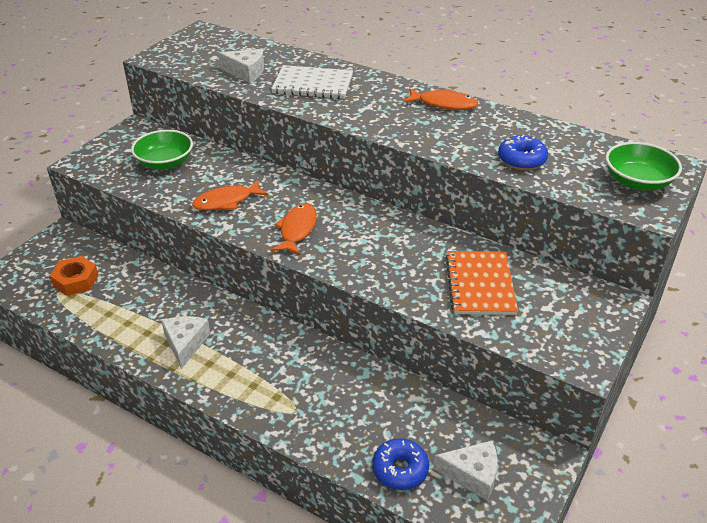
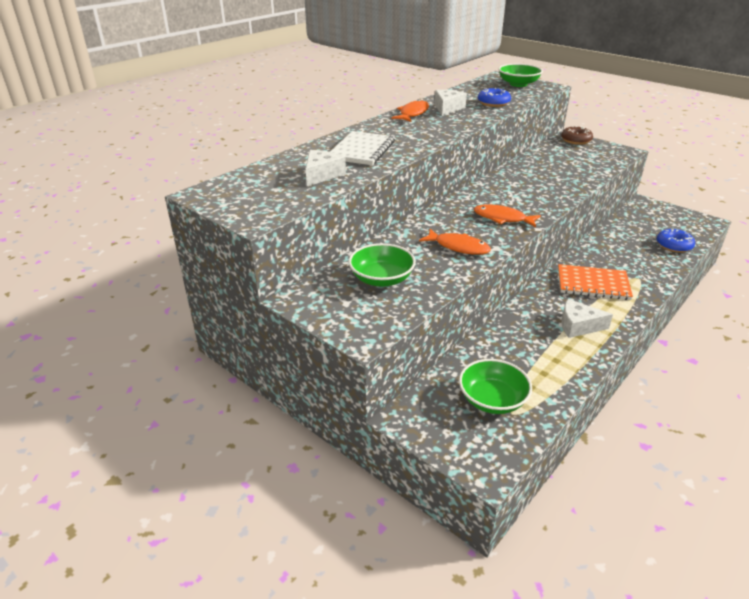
camera: 80 degrees left, 5 degrees down
orange nut [50,256,99,296] -> green bowl [459,359,532,414]
orange fish [192,180,268,210] -> orange fish turned 45 degrees counterclockwise [419,229,491,255]
white cheese [434,441,498,501] -> white cheese moved to [435,90,467,116]
orange notebook [446,251,518,315] -> orange notebook moved to [558,264,633,300]
none -> brown donut [561,126,593,145]

